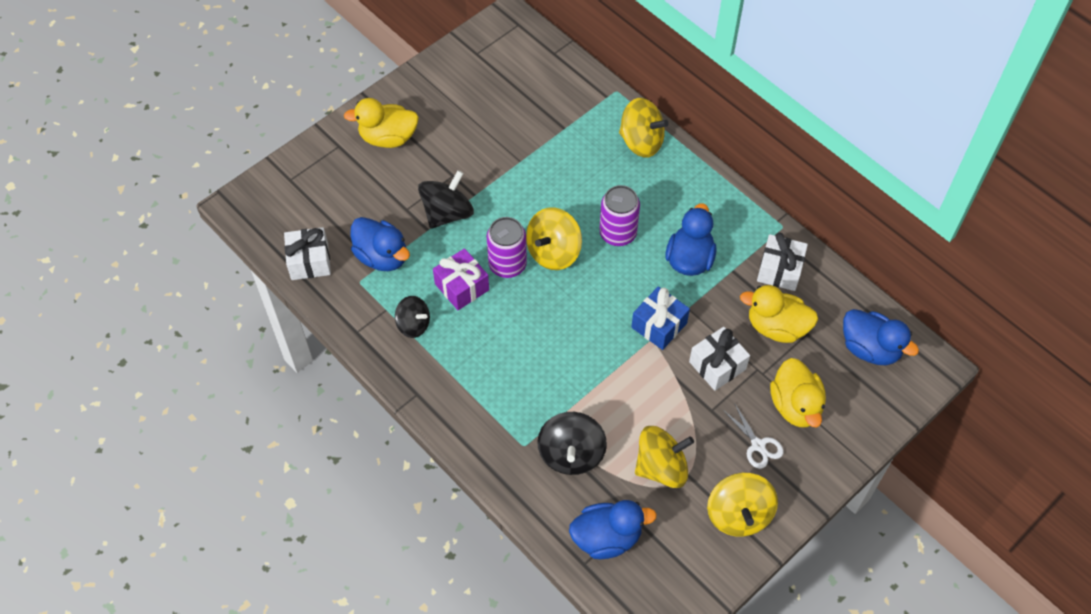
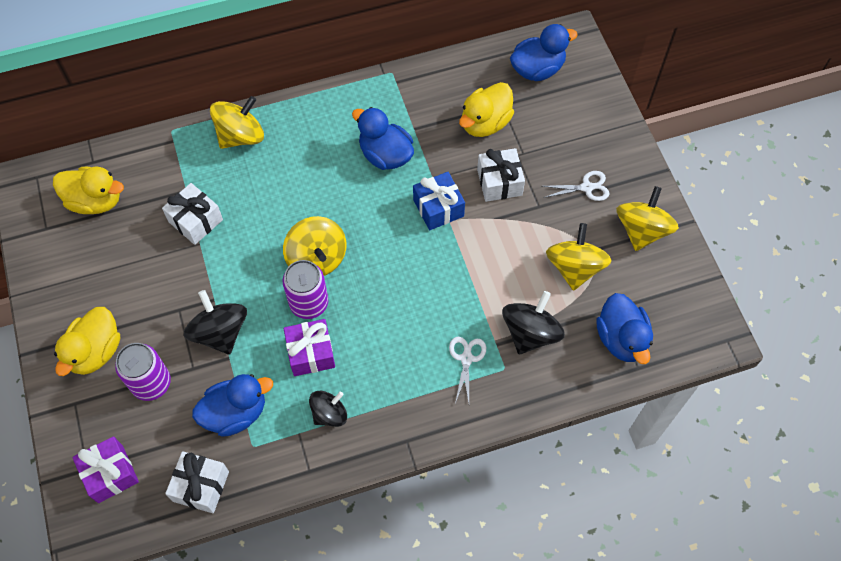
camera: 65 degrees left, 5 degrees up
black spinning top [537,412,607,475] -> black spinning top turned 90 degrees counterclockwise [502,291,565,354]
blue duck [569,500,657,559] -> blue duck turned 150 degrees clockwise [596,293,653,364]
purple can [599,185,640,246] -> purple can moved to [115,343,171,401]
yellow spinning top [707,472,778,537] -> yellow spinning top turned 90 degrees counterclockwise [616,186,679,251]
white gift [757,233,808,291] -> white gift moved to [162,183,223,245]
yellow duck [770,358,826,428] -> yellow duck moved to [53,167,124,214]
none -> purple gift [72,436,139,503]
none -> white scissors [449,337,486,404]

